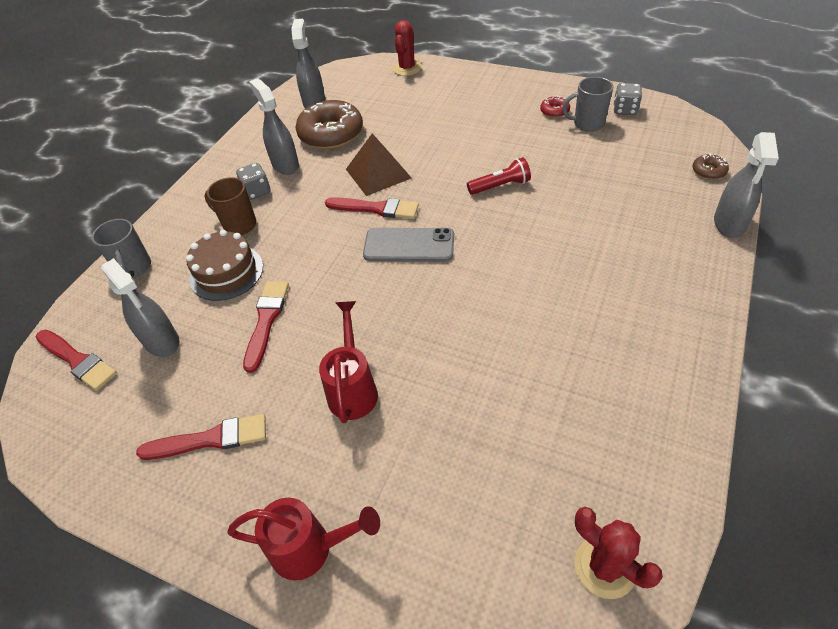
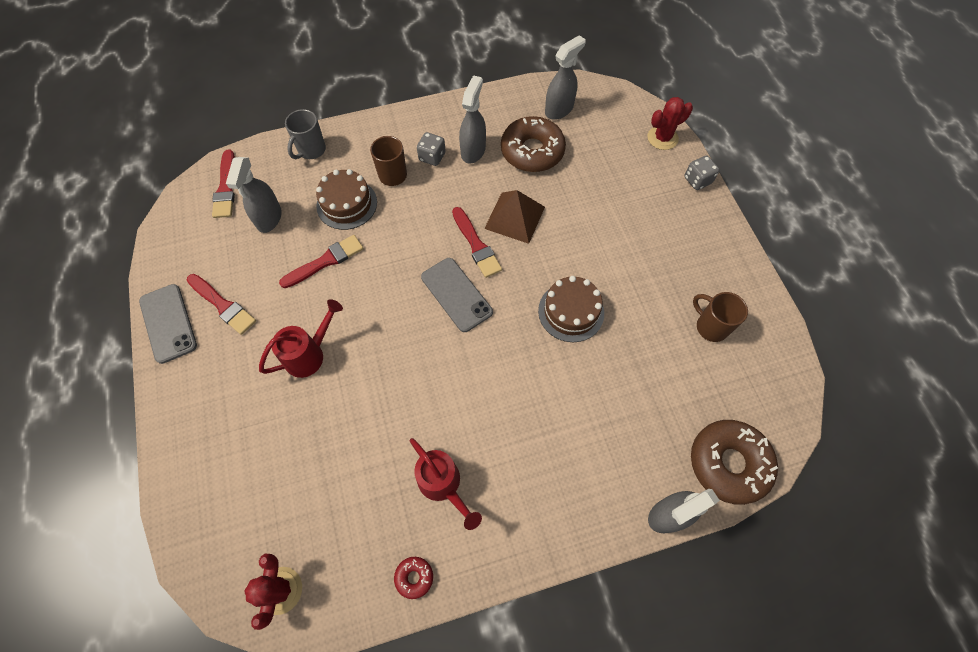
camera: 45 degrees right, 15 degrees up
red watering can [227,498,380,581] -> red watering can moved to [410,438,482,530]
red flashlight [467,157,531,195] -> brown cake [538,276,604,342]
red donut [540,96,570,118] -> red donut moved to [394,557,433,599]
grey mug [562,77,614,132] -> brown mug [693,292,748,342]
grey dice [613,83,642,115] -> grey dice moved to [684,155,720,190]
brown donut [693,154,729,180] -> brown donut [691,420,778,505], size x2.28
none -> grey phone [139,284,197,364]

